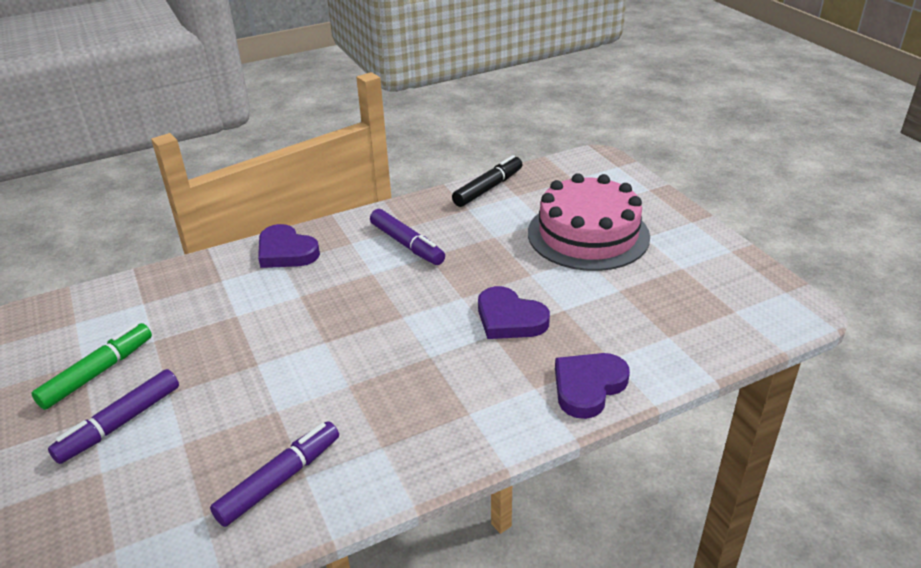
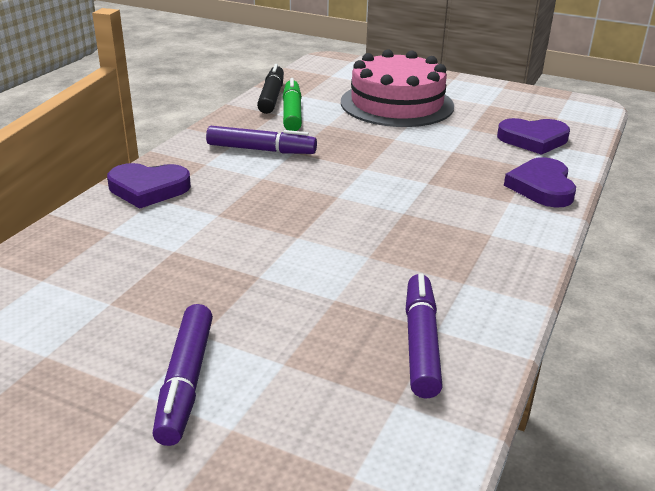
camera: 40 degrees left, 5 degrees down
green marker [31,323,152,410] -> green marker moved to [283,78,302,131]
purple heart [478,286,550,339] -> purple heart moved to [497,118,570,155]

